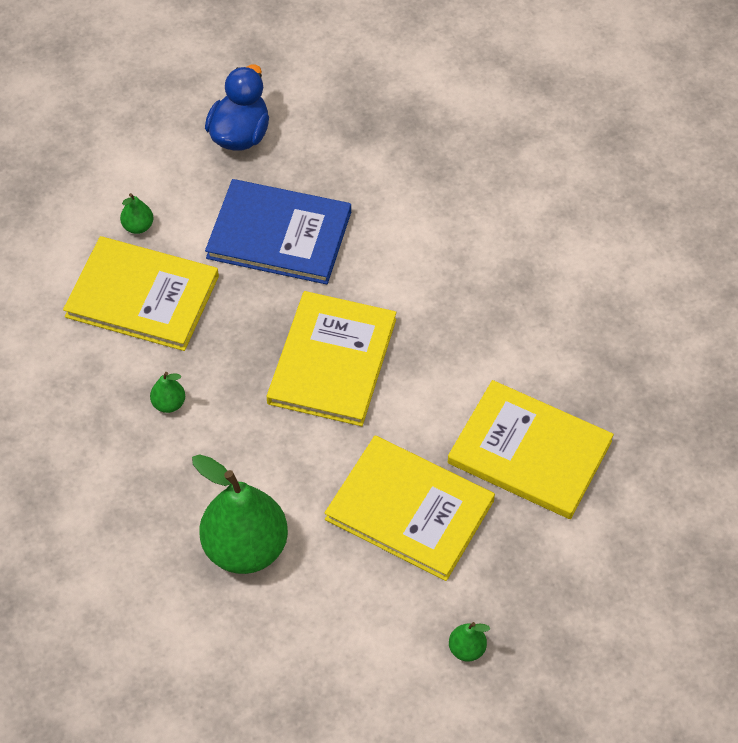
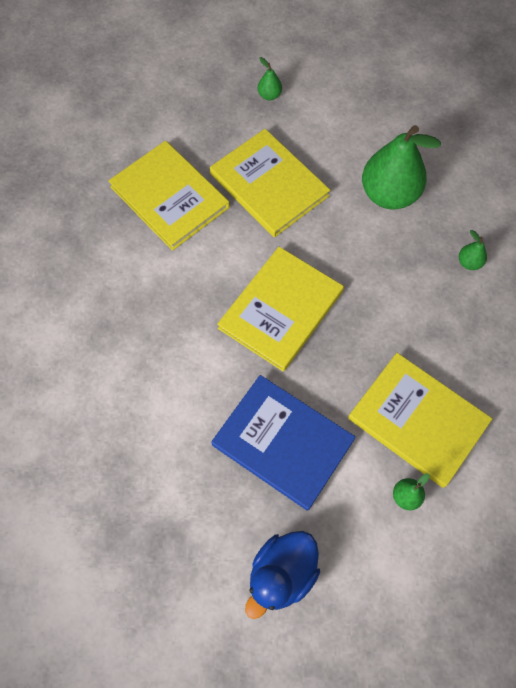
camera: 160 degrees left, 10 degrees up
green pear [150,372,185,413] -> green pear moved to [459,230,487,270]

